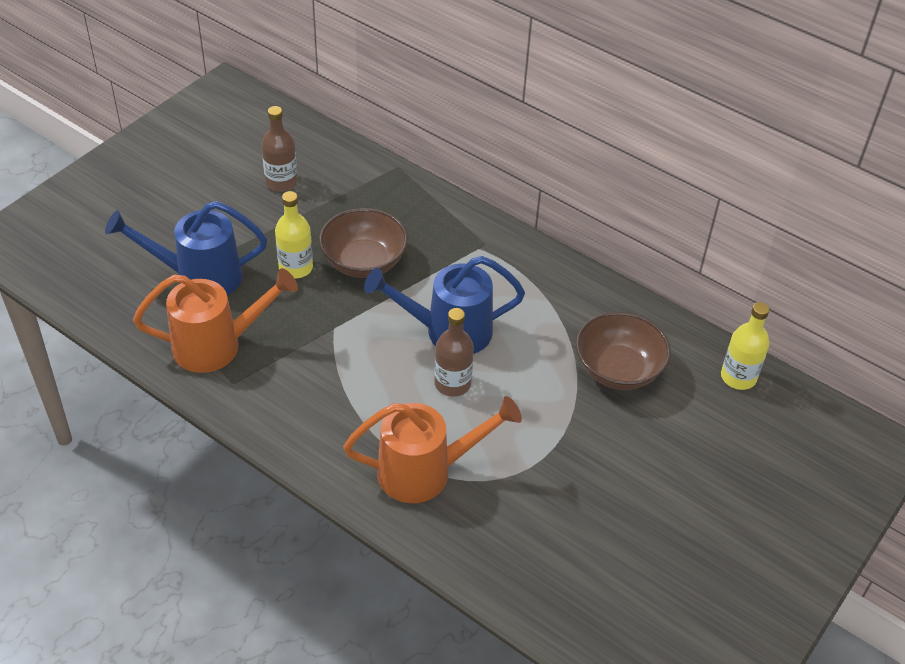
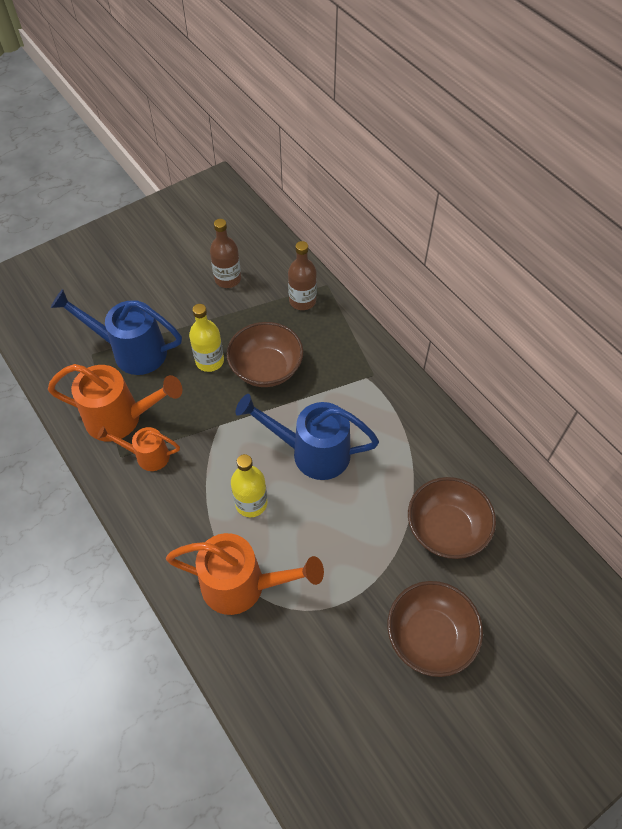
camera: 20 degrees right, 10 degrees up
brown bottle [434,308,474,397] -> brown bottle moved to [288,241,317,310]
yellow bottle [721,302,769,390] -> yellow bottle moved to [231,454,267,517]
none -> orange watering can [97,426,180,471]
none -> brown bowl [388,581,483,677]

